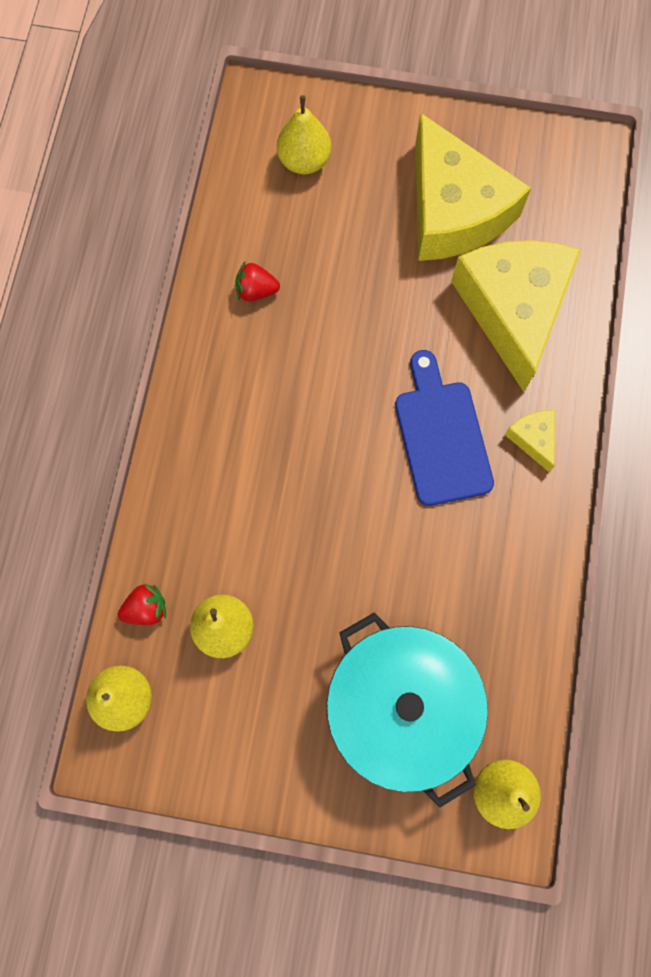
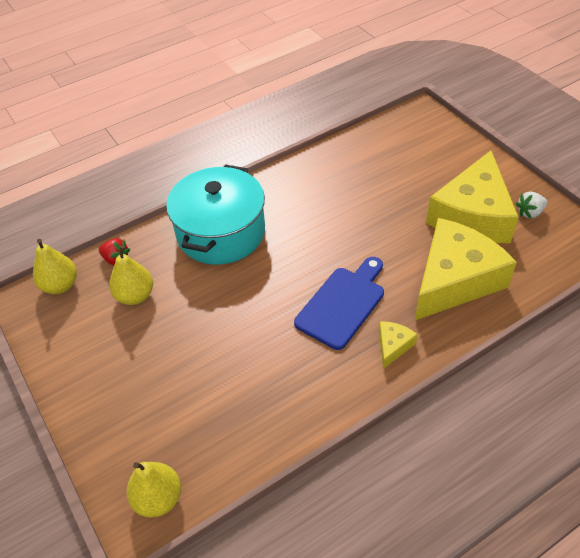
camera: 50 degrees right, 25 degrees down
red strawberry [235,262,280,301] -> none
yellow pear [277,95,331,174] -> none
turquoise pot [326,612,488,808] -> turquoise pot moved to [166,164,265,265]
none -> white strawberry [516,191,547,218]

